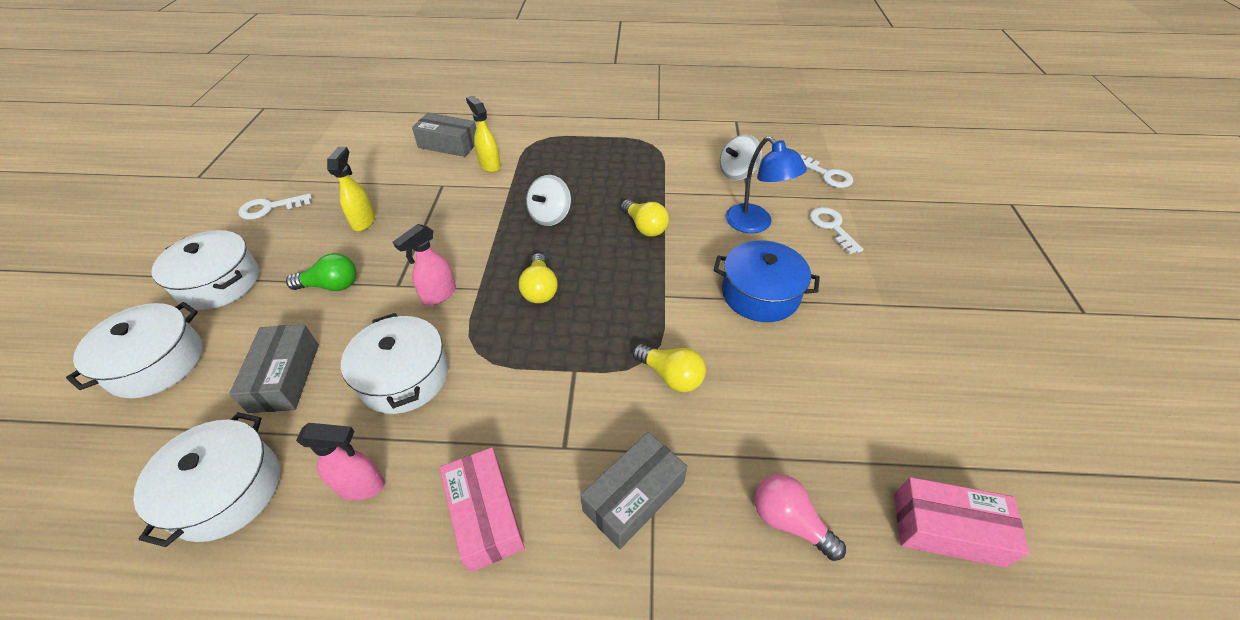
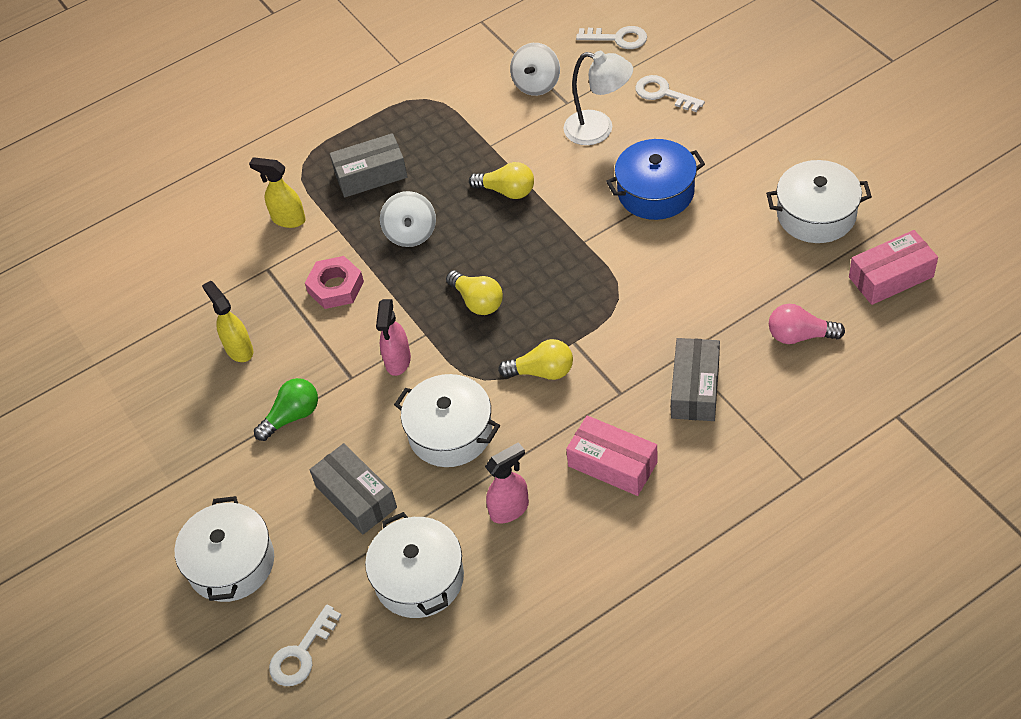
camera: 30 degrees left, 5 degrees up
white pot [152,230,259,310] -> white pot moved to [766,160,872,243]
white key [238,193,312,220] -> white key moved to [269,605,342,686]
grey box [412,113,476,157] -> grey box moved to [330,133,408,197]
yellow light bulb [633,344,706,392] -> yellow light bulb moved to [498,339,573,380]
blue lamp [726,136,807,233] -> white lamp [564,51,633,145]
none -> pink nut [305,256,364,309]

